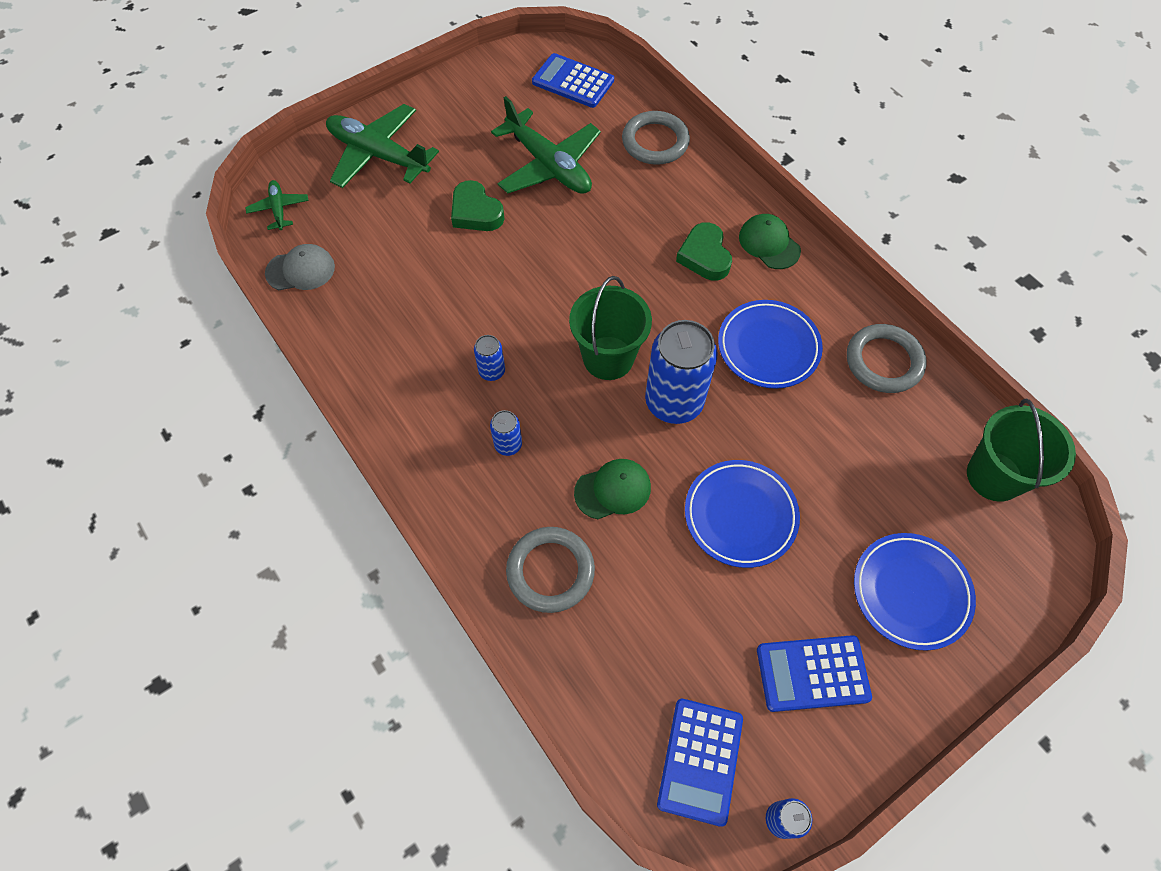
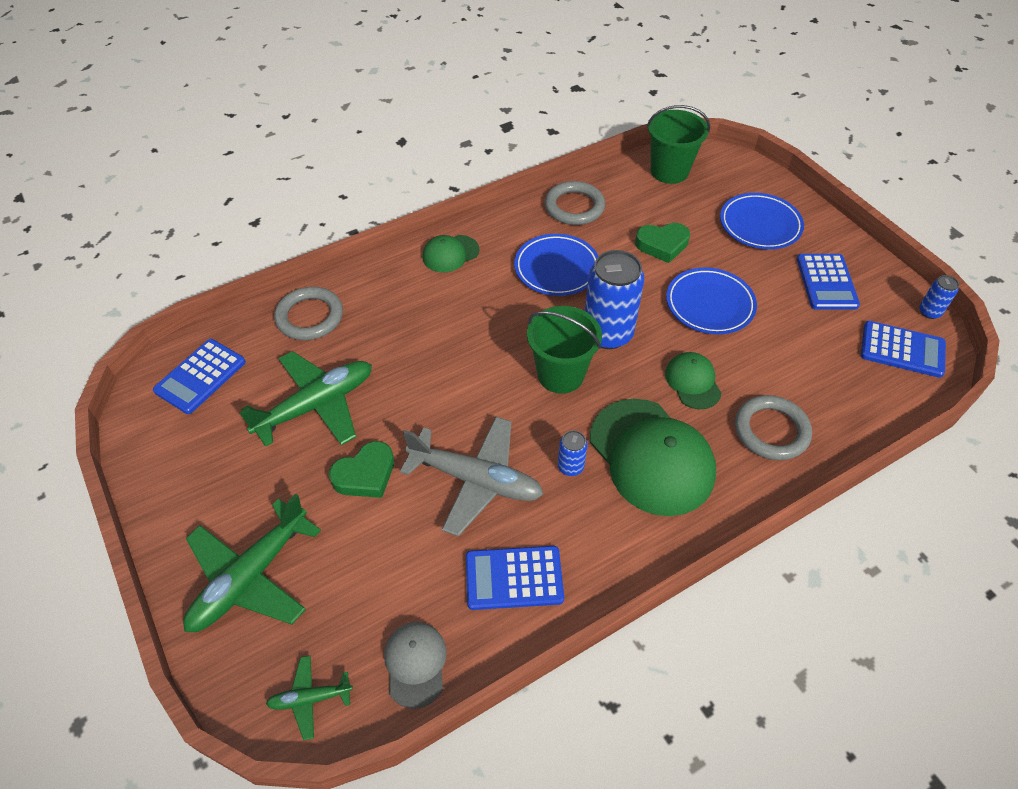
camera: 85 degrees left, 10 degrees down
blue can [490,410,522,456] -> green cap [590,399,716,516]
green heart [676,222,732,281] -> green heart moved to [635,223,690,263]
none -> grey plane [400,417,543,537]
none -> blue calculator [466,546,564,610]

